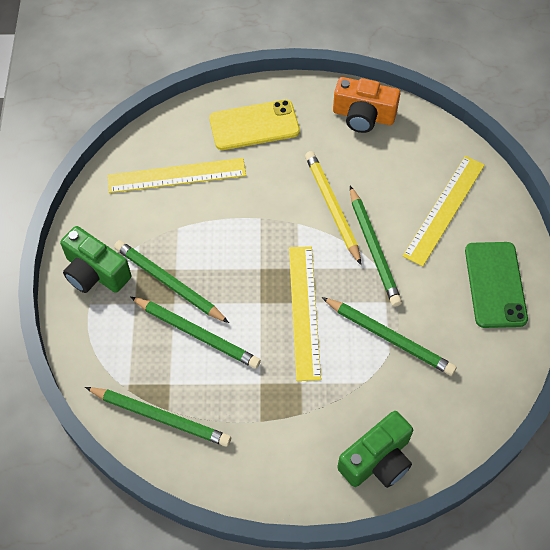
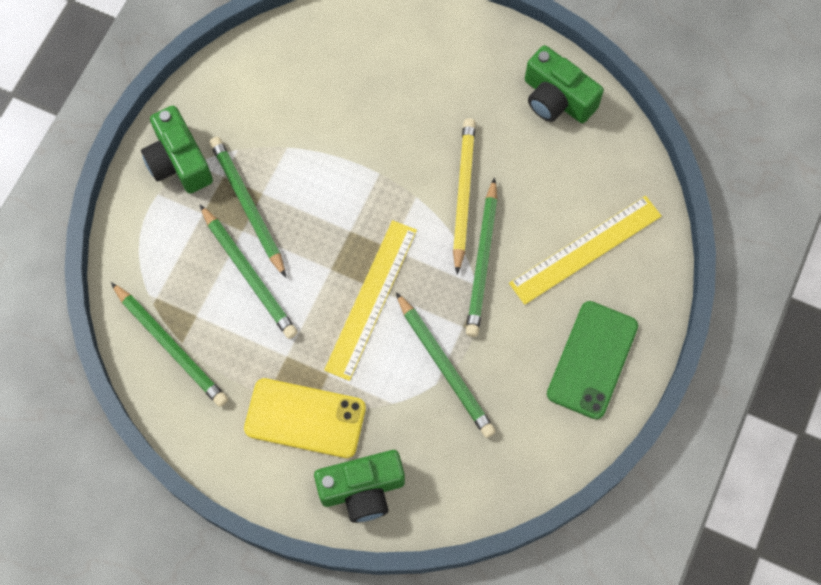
camera: 25 degrees right, 10 degrees up
yellow ruler [107,158,246,193] -> none
yellow phone [209,99,300,150] -> yellow phone moved to [244,378,366,458]
orange camera [333,77,400,133] -> green camera [525,45,604,123]

